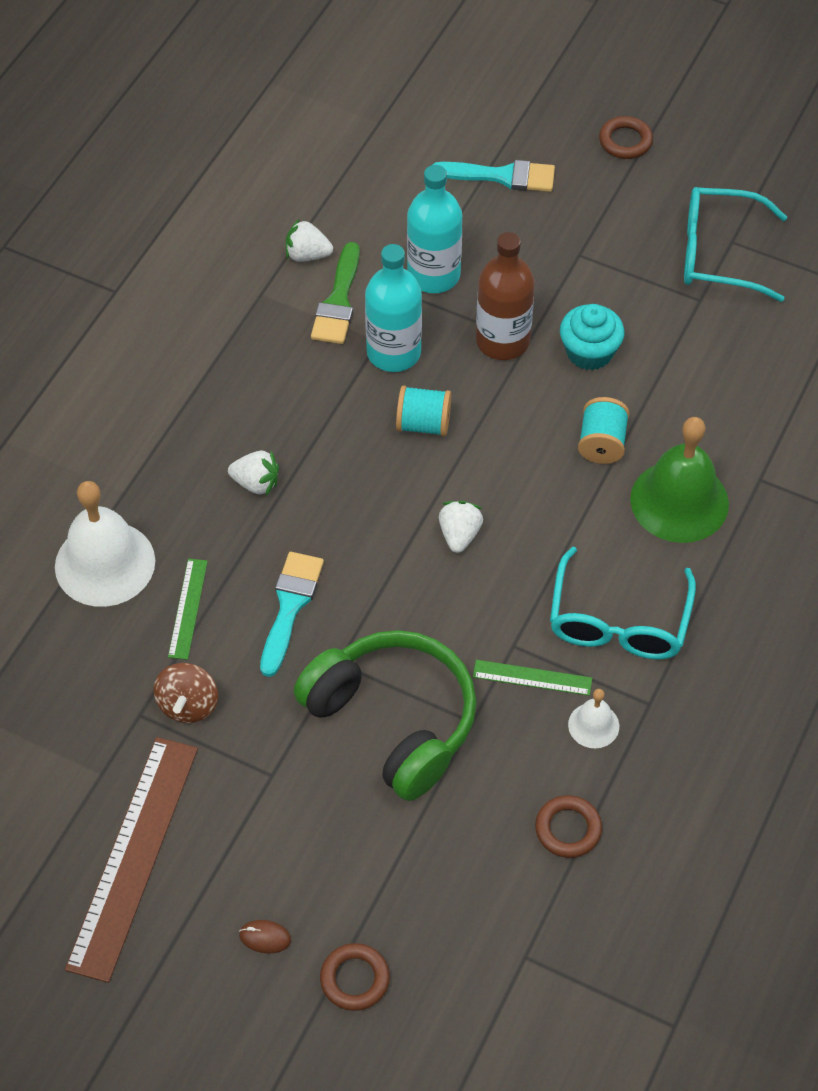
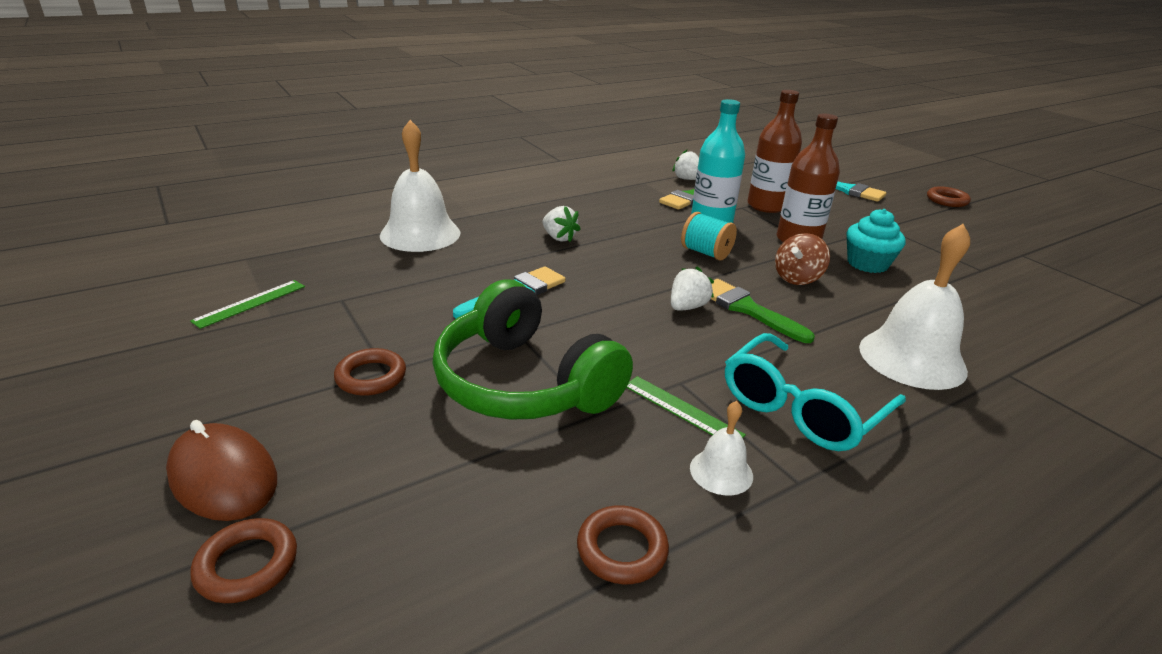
camera: 30 degrees right, 25 degrees down
brown ruler [65,737,198,983] -> none
brown spinning top [154,663,218,723] -> brown spinning top moved to [775,233,830,285]
green ruler [168,559,208,660] -> green ruler moved to [190,280,305,329]
brown mouse [239,920,291,954] -> brown mouse [166,420,277,521], size x2.17
green headphones [294,630,477,801] -> green headphones turned 150 degrees clockwise [432,279,633,420]
turquoise bottle [407,165,462,293] -> brown bottle [747,90,802,213]
turquoise spool [578,397,629,464] -> none
green bell [630,417,729,543] -> white bell [859,224,970,390]
turquoise glasses [684,187,787,302] -> none
none -> brown ring [334,348,406,396]
none -> green brush [711,279,815,343]

